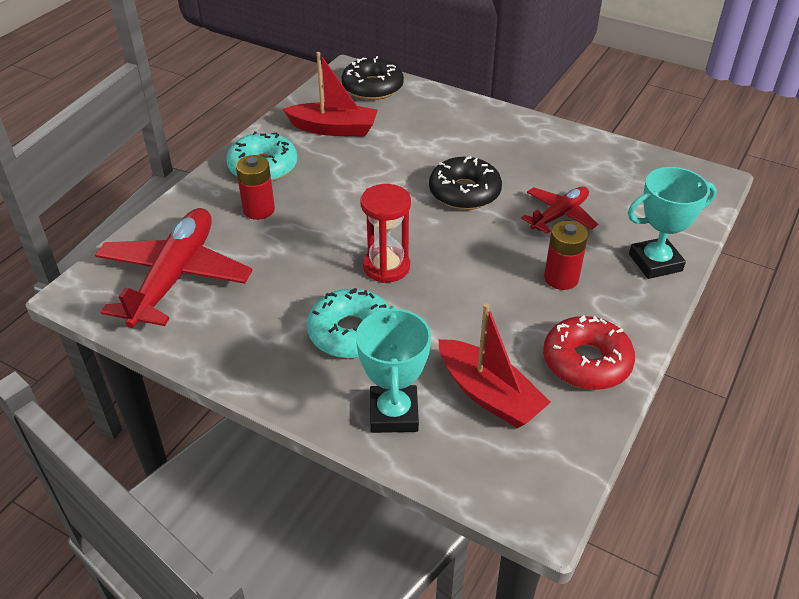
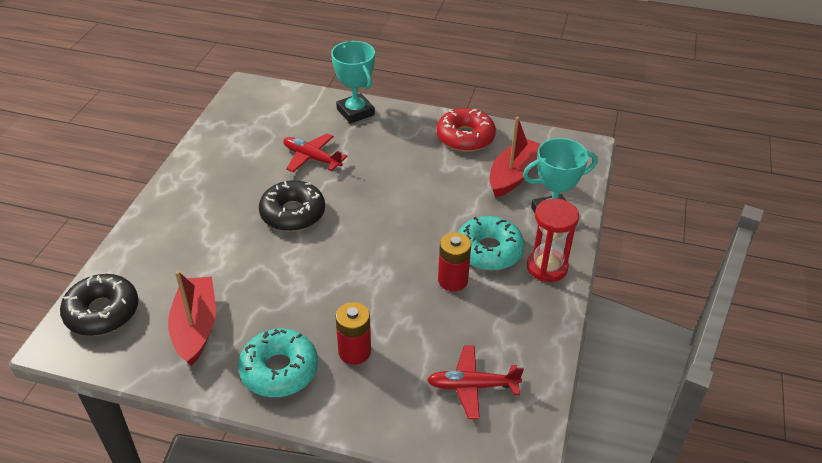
camera: 105 degrees left, 0 degrees up
red plane [95,208,253,328] -> red plane [427,346,524,419], size x0.56
red hourglass [360,184,411,283] -> red hourglass moved to [527,198,579,282]
red battery [544,221,588,290] -> red battery moved to [438,232,471,291]

